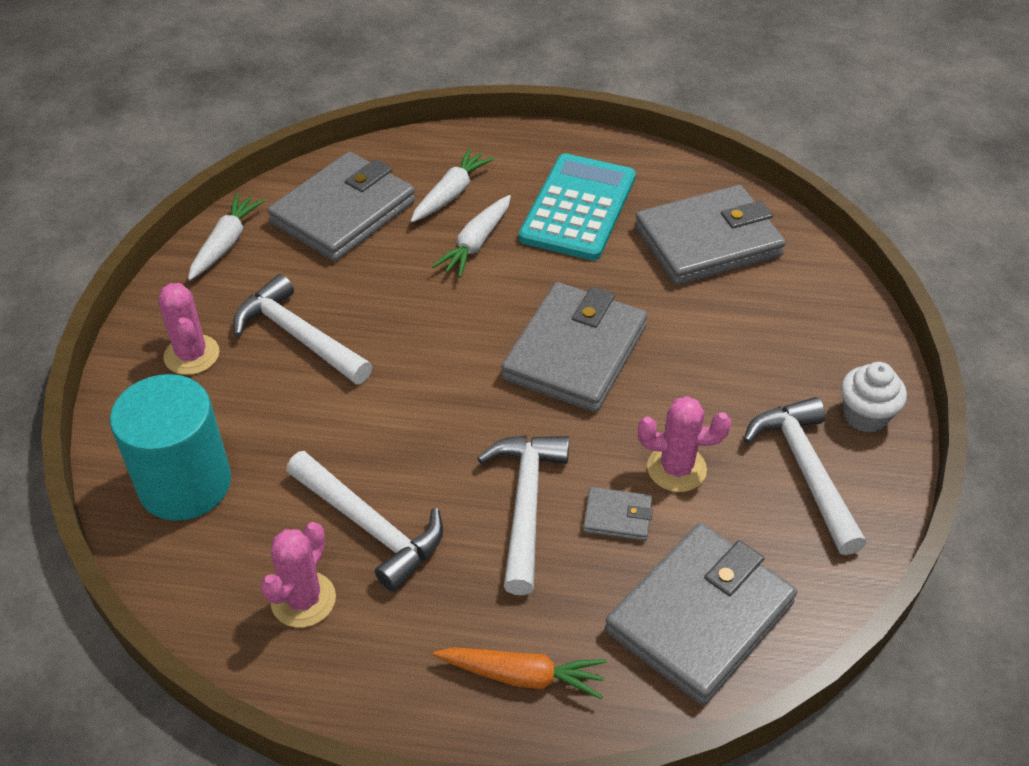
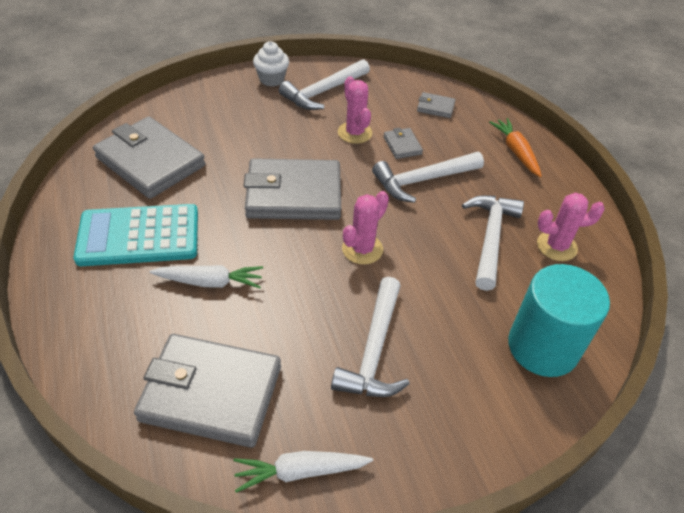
camera: 120 degrees left, 0 degrees up
pink cactus [158,283,219,375] -> pink cactus moved to [342,191,389,265]
white carrot [411,148,494,222] -> none
grey wallet [605,523,797,705] -> grey wallet [417,92,455,118], size x0.43

